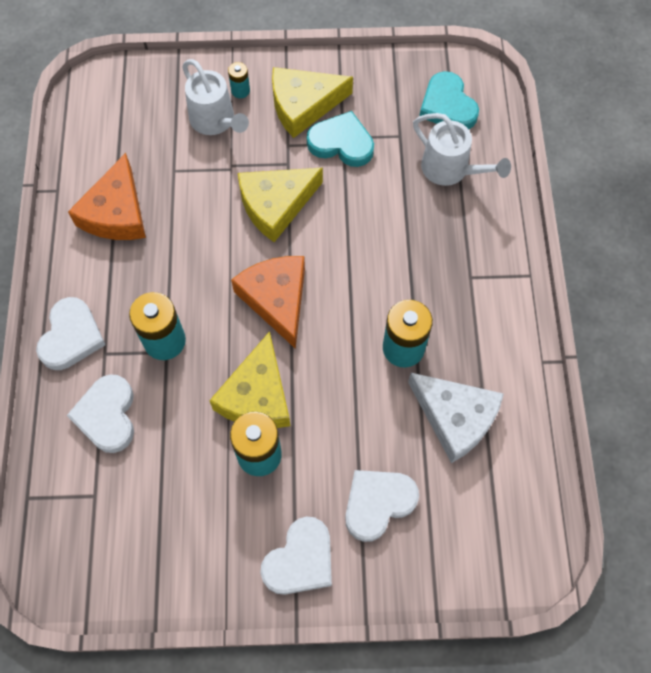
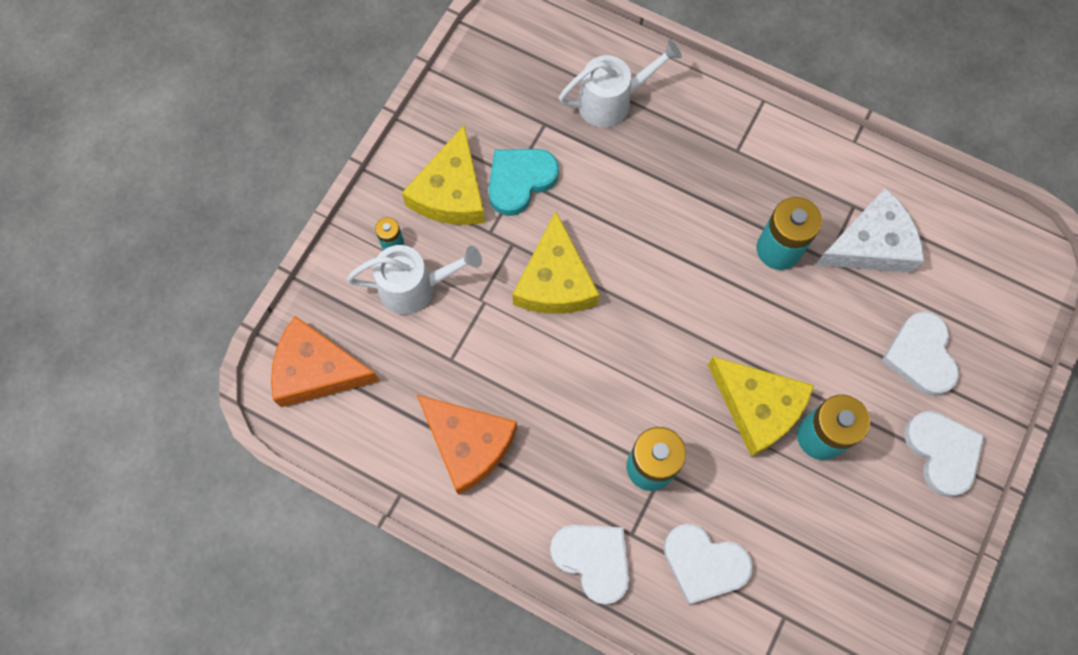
camera: 60 degrees left, 5 degrees up
orange cheese [231,256,305,349] -> orange cheese moved to [271,316,380,407]
turquoise heart [420,71,479,129] -> none

